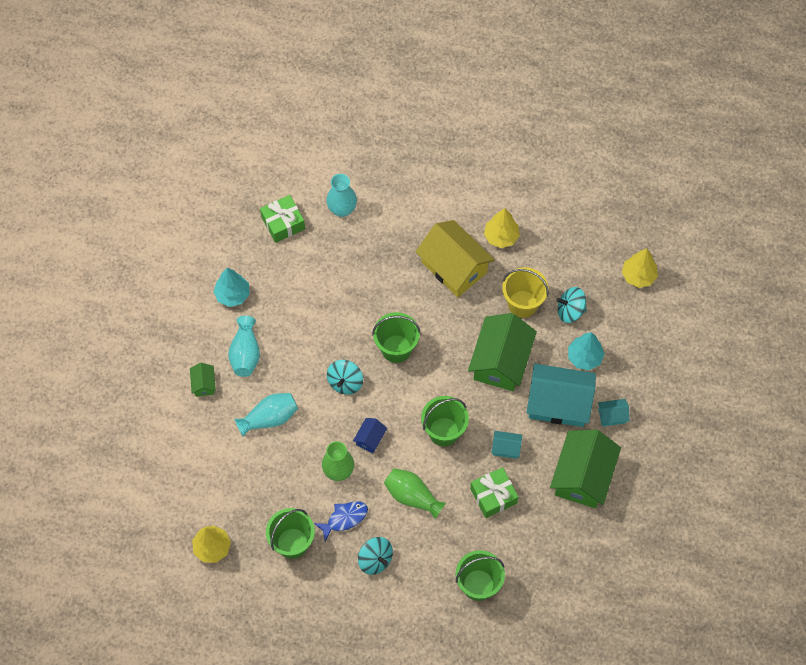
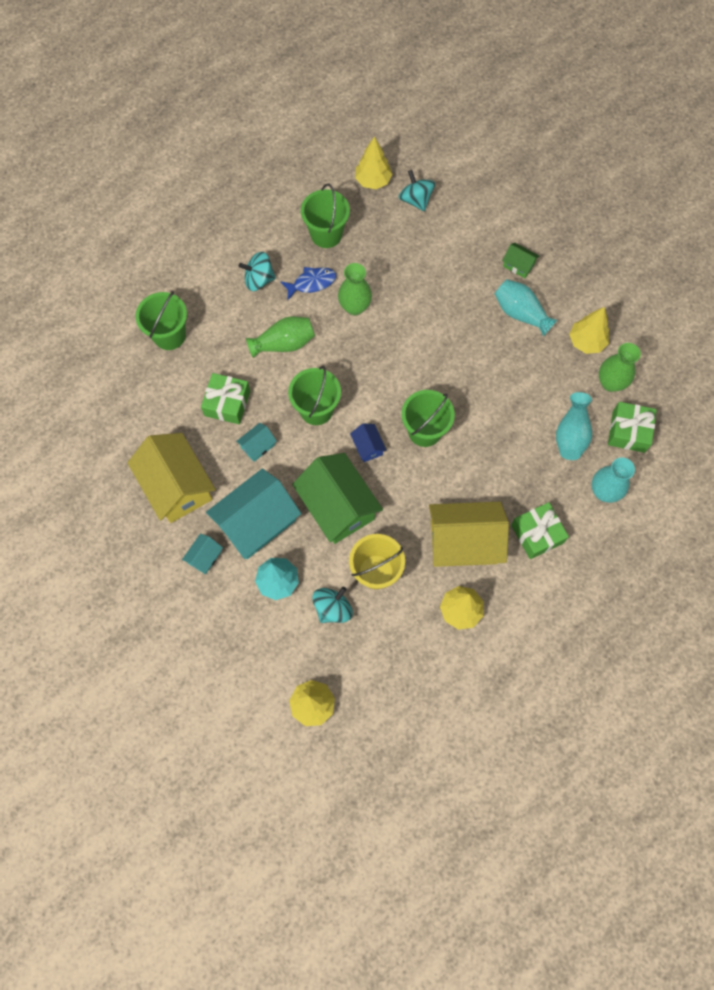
camera: 130 degrees right, 5 degrees up
turquoise tree [213,268,250,307] -> yellow tree [569,307,609,354]
turquoise vase [235,393,298,437] -> turquoise vase moved to [556,392,592,460]
blue fish [314,501,368,541] -> blue fish turned 120 degrees counterclockwise [280,267,336,300]
turquoise spinning top [327,360,363,395] -> turquoise spinning top moved to [399,170,435,211]
blue house [353,418,387,453] -> blue house moved to [350,423,387,462]
green house [550,429,621,508] -> yellow house [127,433,215,523]
none -> green gift [511,502,569,559]
none -> green vase [599,343,641,392]

